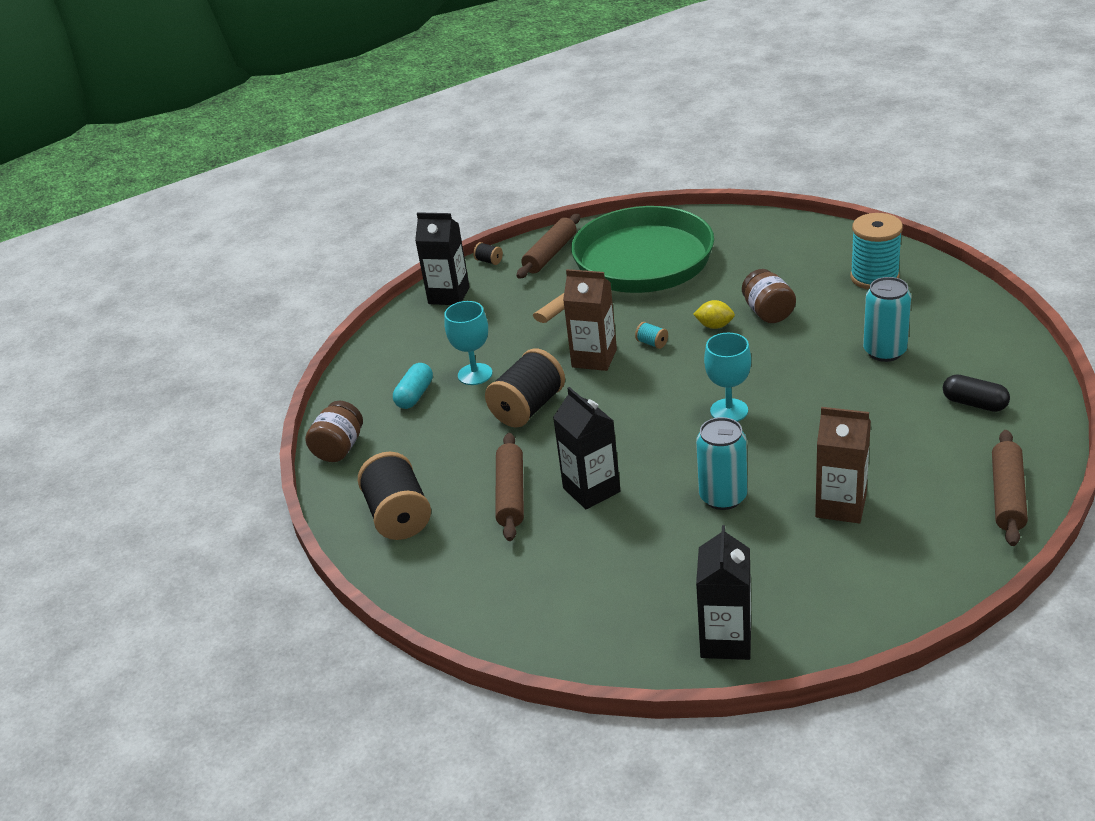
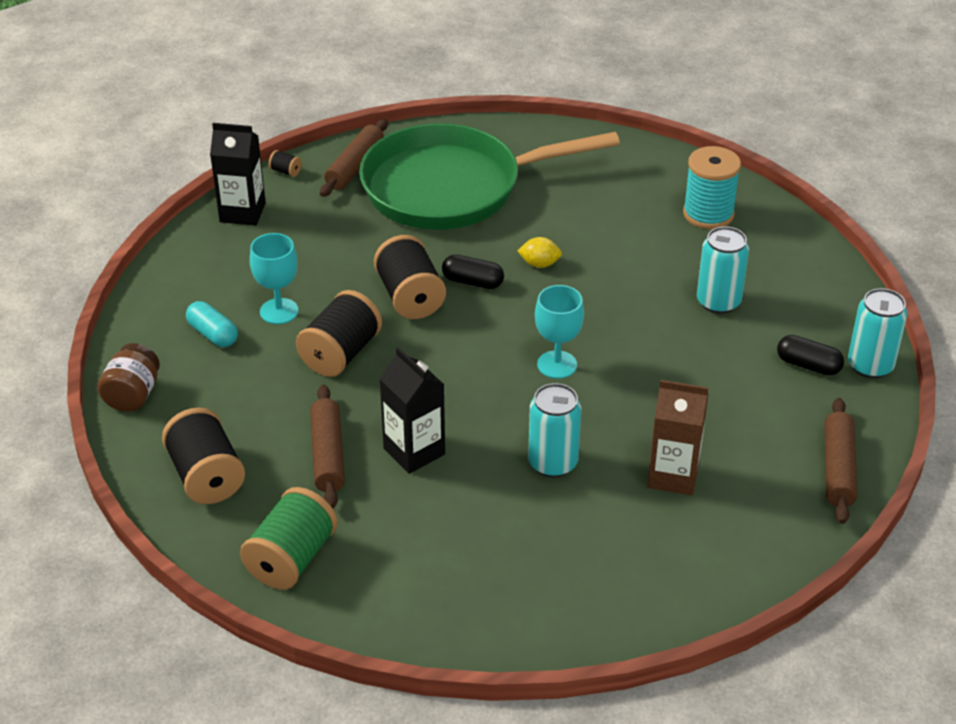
camera: 10 degrees left, 5 degrees up
turquoise capsule [393,363,433,409] -> turquoise capsule turned 60 degrees counterclockwise [186,301,238,347]
green pan [533,206,714,323] -> green pan turned 135 degrees counterclockwise [359,124,620,230]
brown carton [563,269,617,371] -> black spool [374,235,446,319]
turquoise spool [635,322,668,349] -> black capsule [442,254,504,289]
black carton [696,525,751,660] -> none
brown jar [742,269,796,323] -> none
none -> green spool [240,487,338,590]
none -> turquoise can [848,288,908,379]

